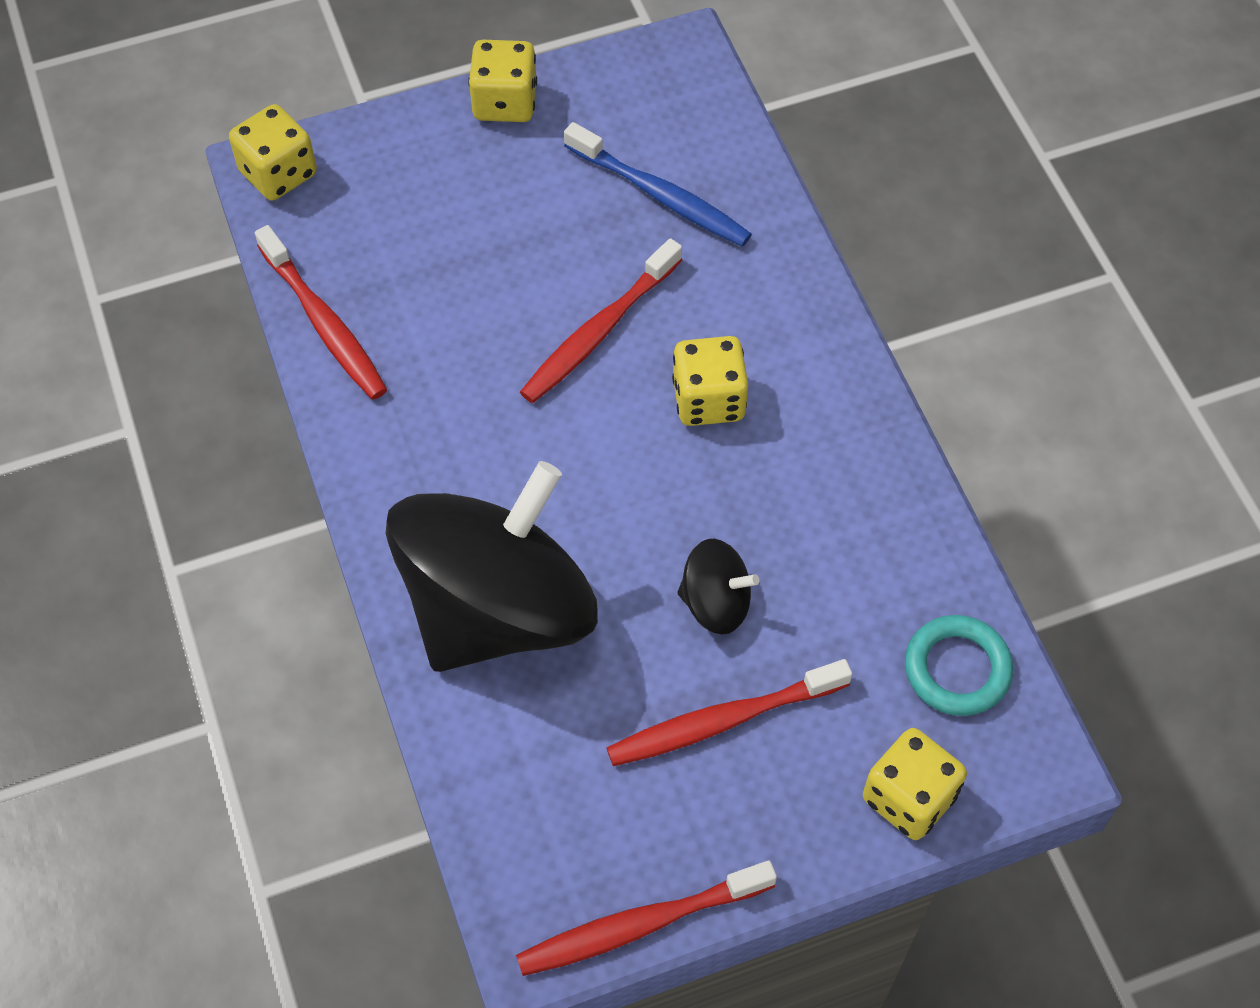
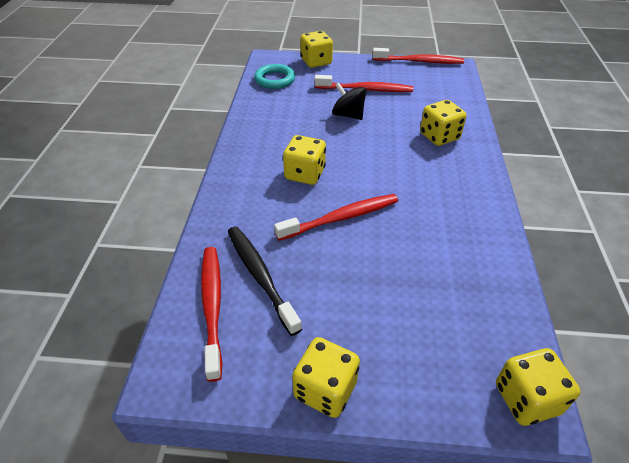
camera: 155 degrees left, 15 degrees down
red toothbrush [255,225,387,400] -> red toothbrush moved to [201,247,222,382]
black spinning top [386,461,598,672] -> yellow dice [420,100,467,146]
blue toothbrush [564,122,752,247] -> black toothbrush [228,226,302,336]

